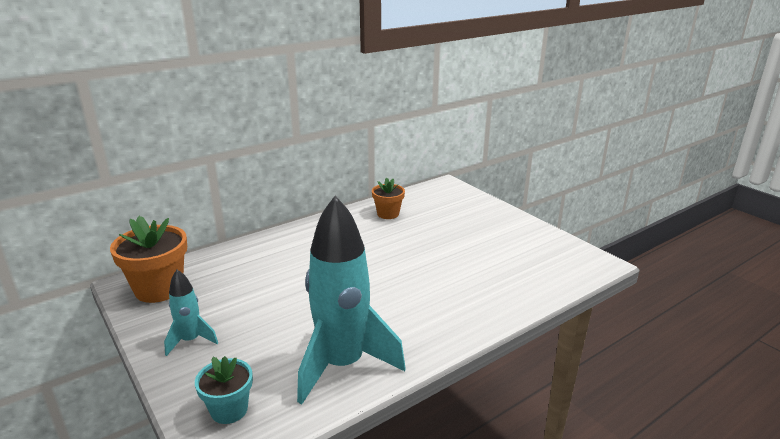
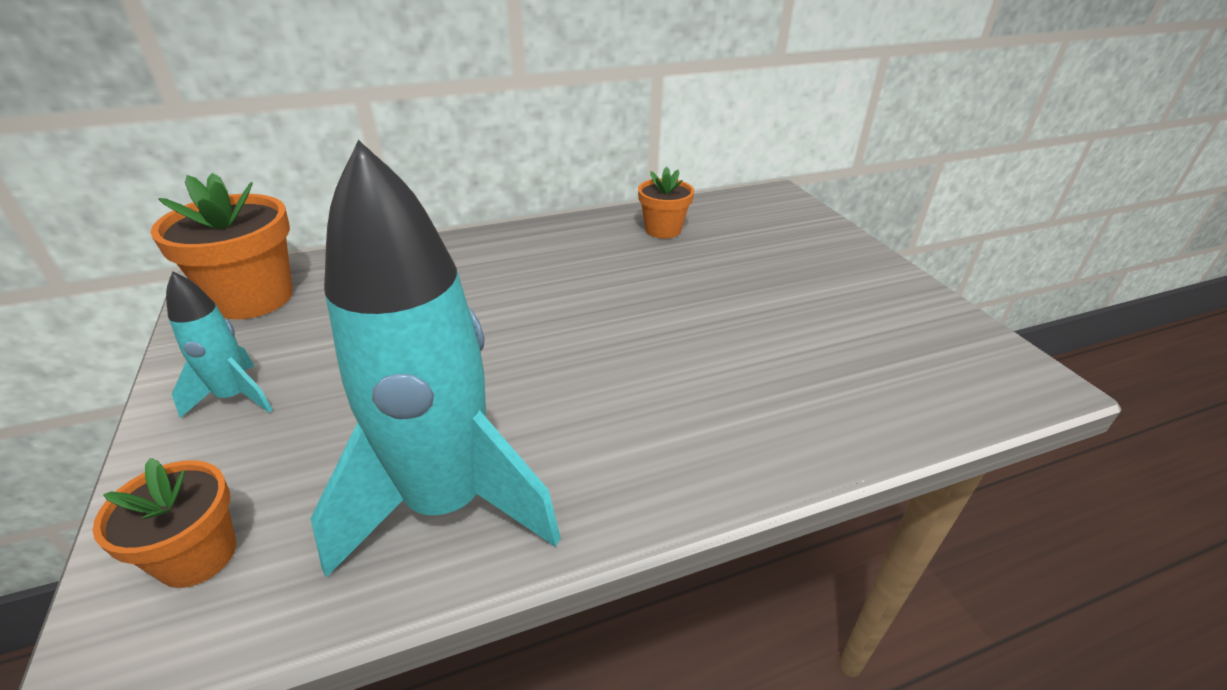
camera: 15 degrees right, 10 degrees up
turquoise flower pot [195,356,253,424] -> orange flower pot [93,458,236,588]

